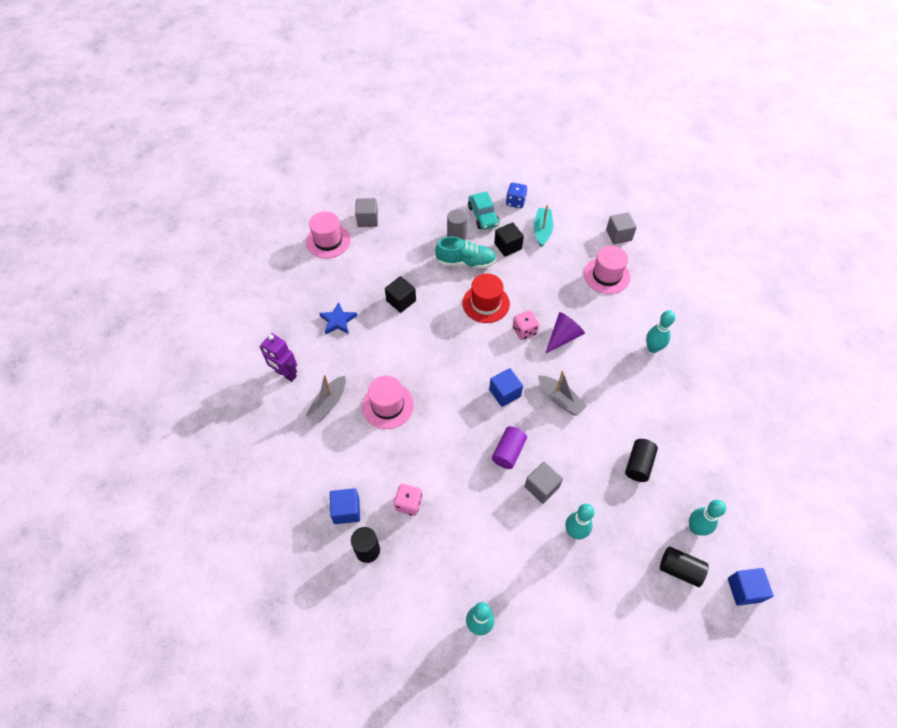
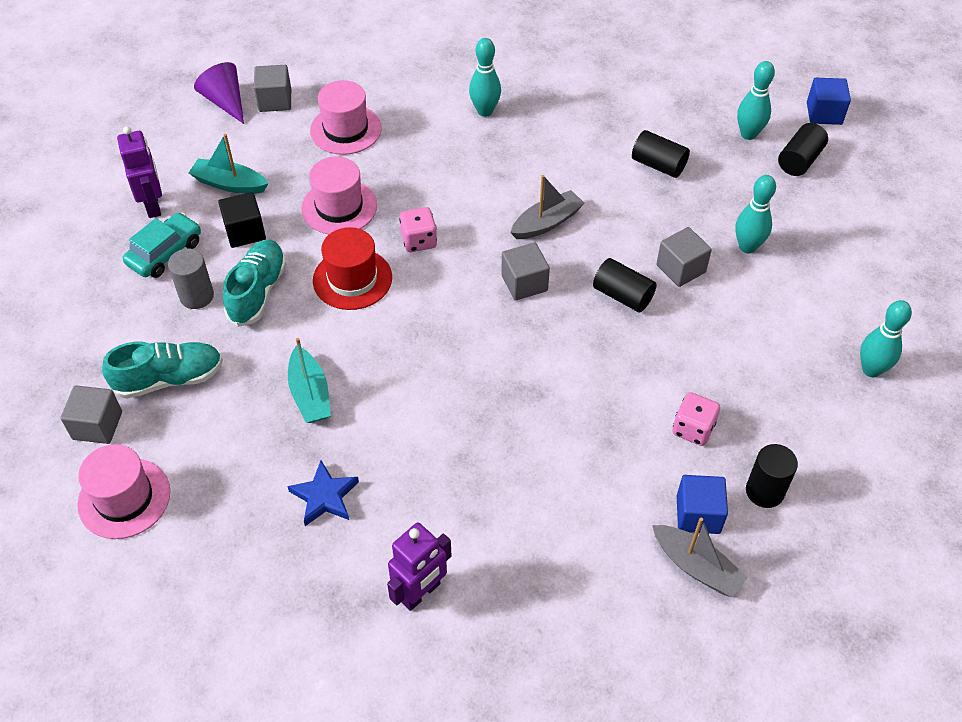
camera: 80 degrees left, 5 degrees down
grey boat [305,375,346,423] -> grey boat moved to [652,517,748,598]
pink hat [362,376,414,429] -> pink hat moved to [301,157,377,234]
black cube [385,276,416,313] -> turquoise boat [288,338,331,423]
turquoise car [468,192,499,230] -> turquoise car turned 45 degrees counterclockwise [123,212,201,278]
blue cube [489,368,523,407] -> grey cube [501,242,550,301]
purple cylinder [492,426,527,469] -> black cylinder [593,258,657,312]
blue dice [506,183,527,208] -> purple robot [117,126,162,218]
purple cone [546,312,585,353] -> purple cone moved to [194,62,244,124]
none -> turquoise shoe [102,342,223,399]

